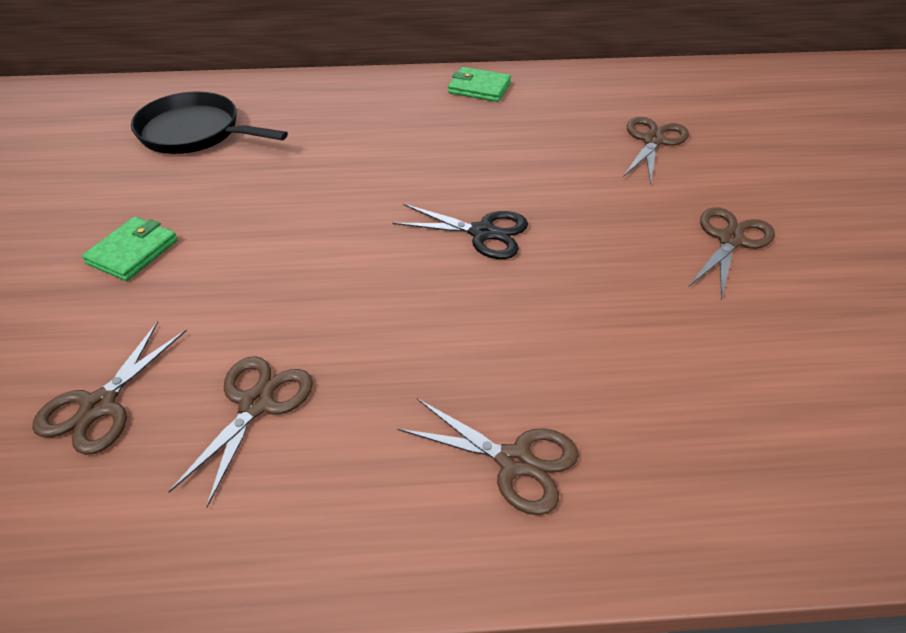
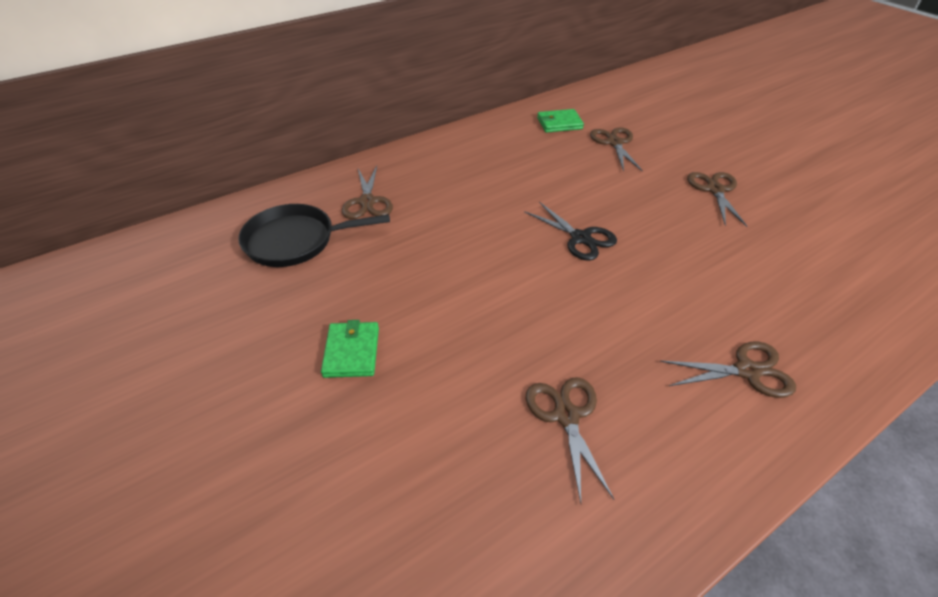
camera: 30 degrees left, 0 degrees up
brown scissors [32,321,187,455] -> brown scissors moved to [342,166,393,219]
black scissors [392,204,528,259] -> black scissors turned 60 degrees clockwise [524,202,617,261]
green wallet [448,67,511,102] -> green wallet moved to [537,109,584,133]

